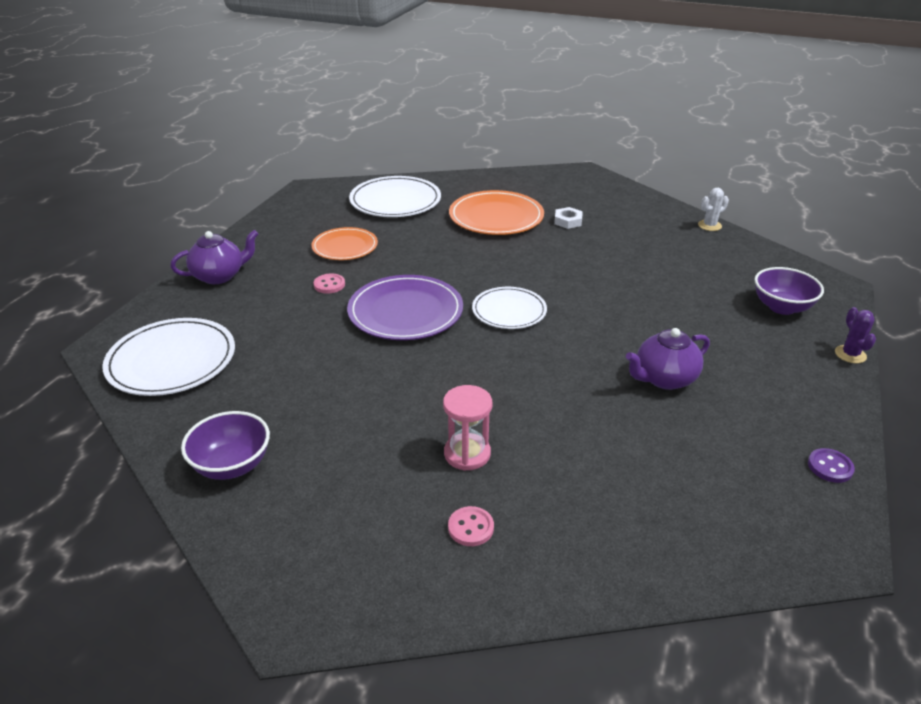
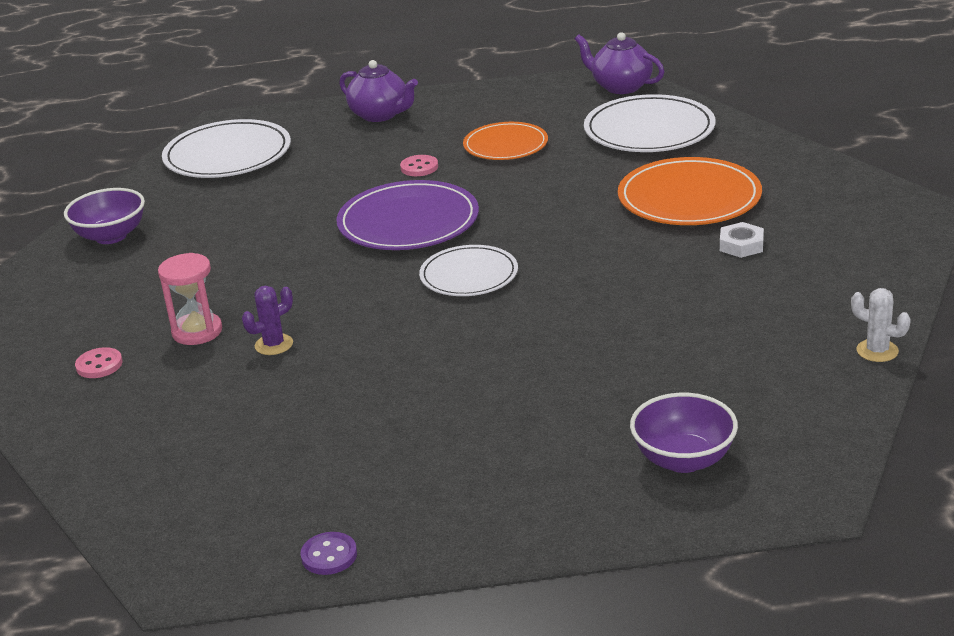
camera: 65 degrees right, 5 degrees down
purple teapot [626,328,710,390] -> purple teapot moved to [575,32,665,94]
purple cactus [835,307,876,363] -> purple cactus moved to [242,286,293,355]

